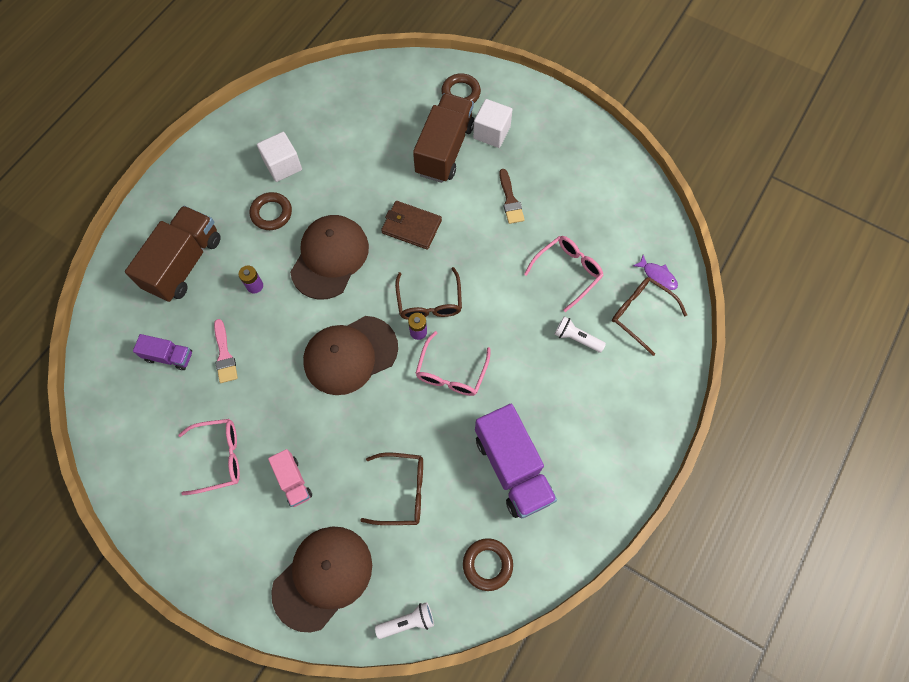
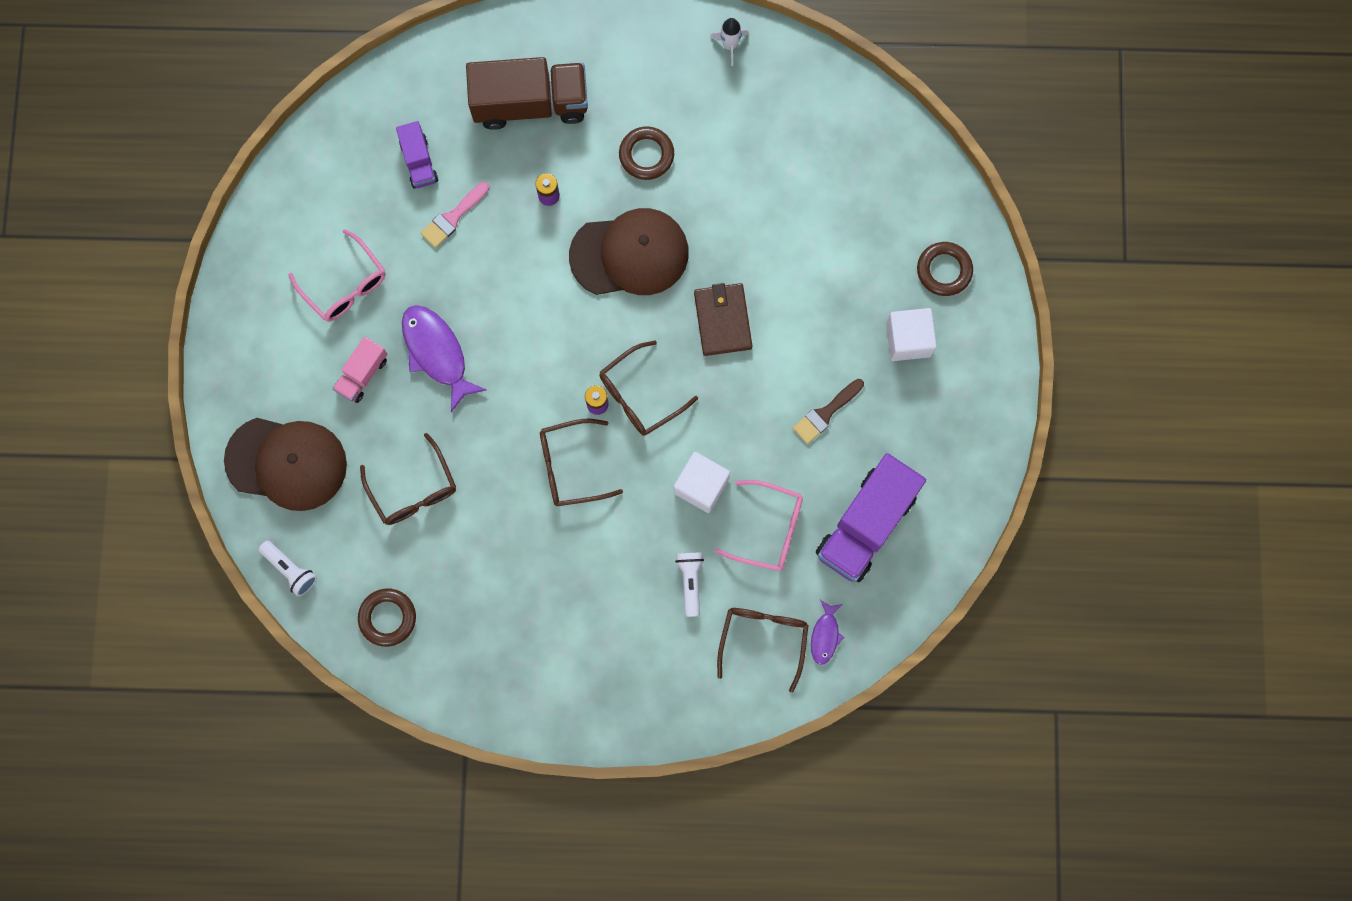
camera: 60 degrees right, 10 degrees up
white cube [257,132,302,182] -> white cube moved to [674,452,730,513]
brown cap [303,316,398,395] -> none
brown truck [413,93,474,183] -> none
pink glasses [415,331,491,396] -> brown glasses [540,419,623,506]
purple truck [475,404,557,518] -> purple truck moved to [816,453,926,582]
none -> purple fish [402,305,486,412]
none -> white rocket [710,18,748,66]

